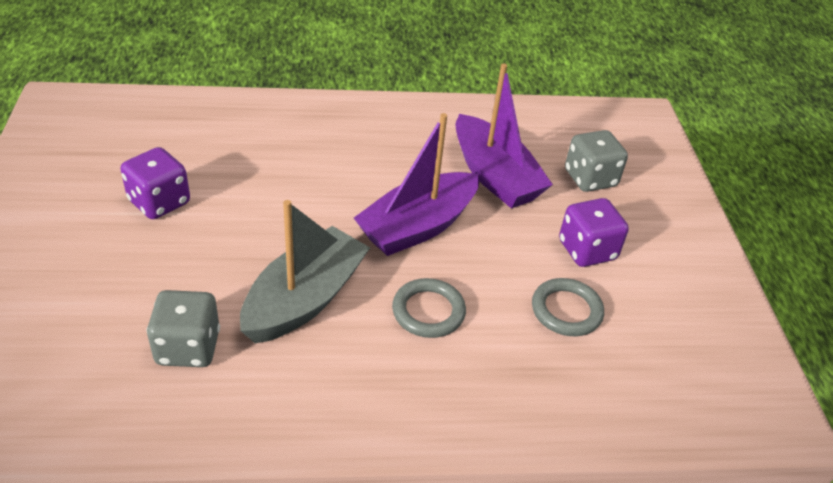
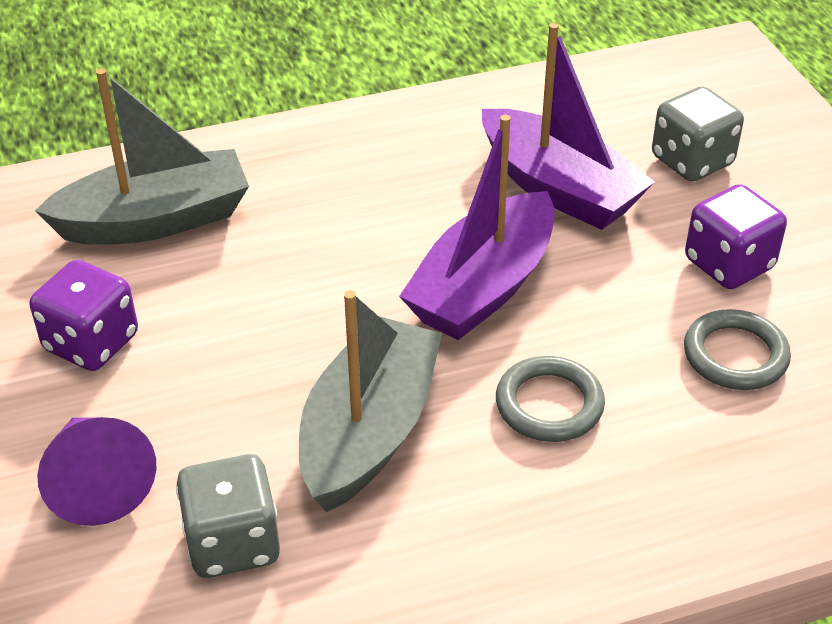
camera: 10 degrees left, 0 degrees up
none -> grey boat [35,69,249,245]
none -> purple cone [37,417,156,526]

